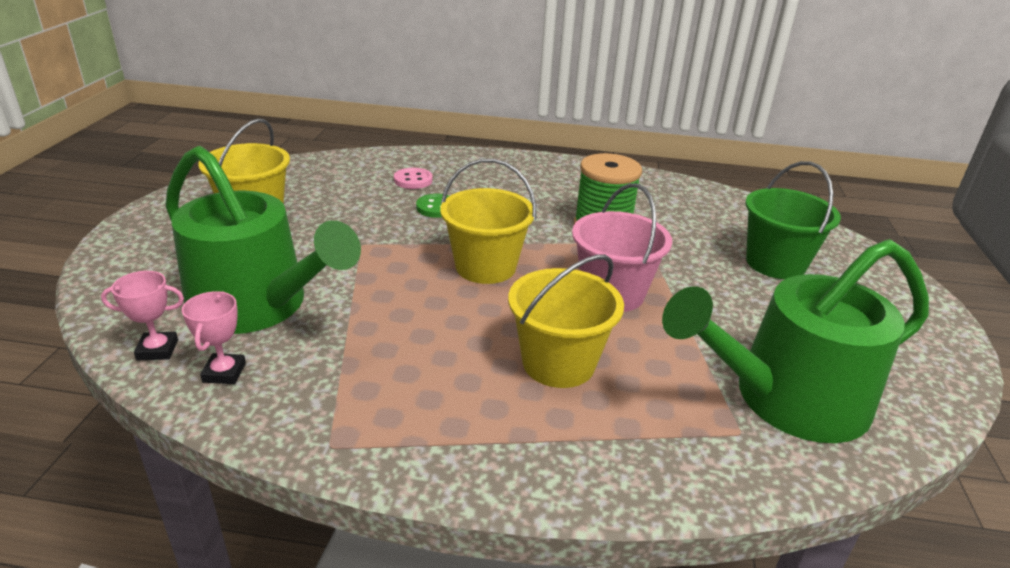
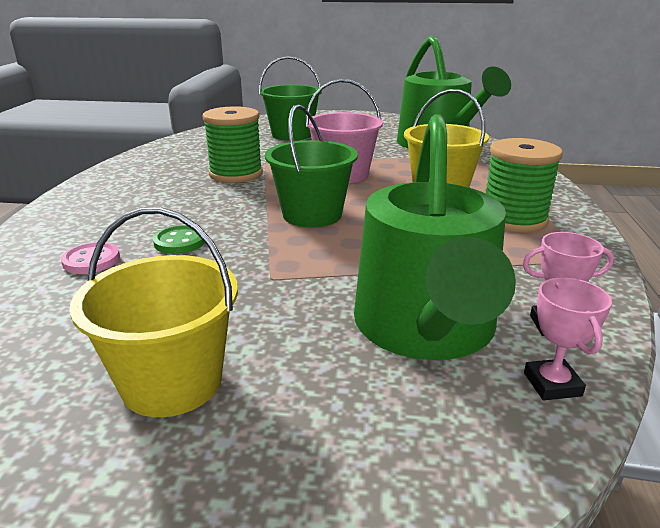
camera: 90 degrees left, 5 degrees down
green watering can [165,146,361,334] -> green watering can turned 150 degrees clockwise [354,114,516,360]
yellow bucket [440,159,536,284] -> green bucket [265,104,358,227]
none -> green spool [486,138,563,233]

